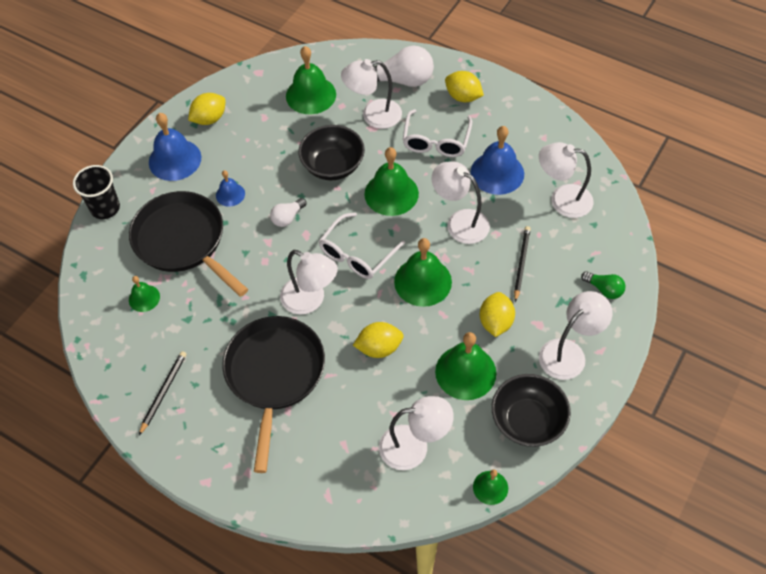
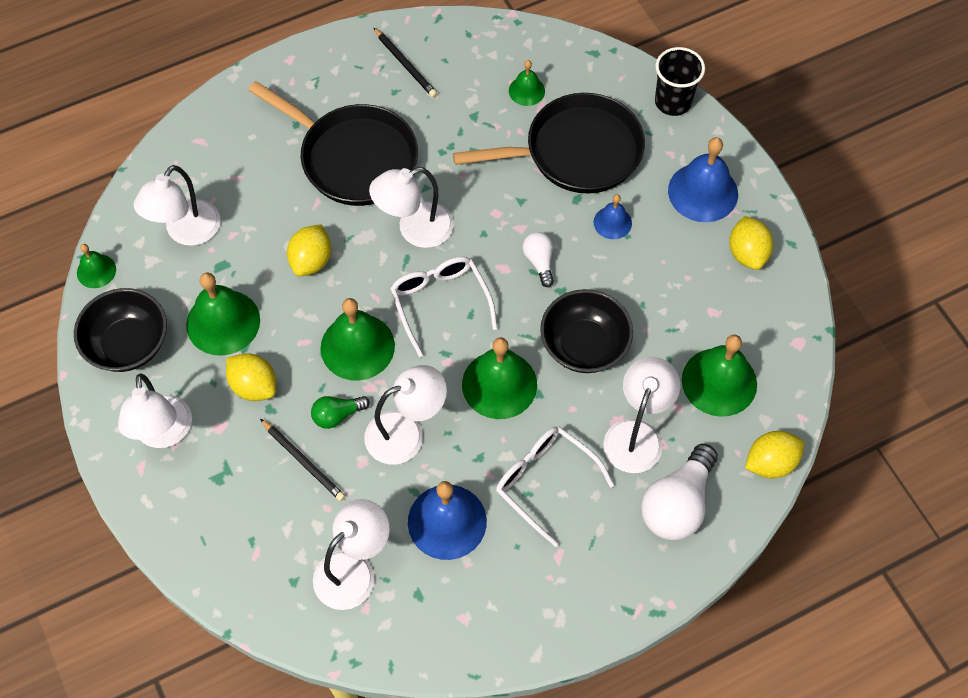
camera: 120 degrees right, 5 degrees up
yellow lemon [445,71,484,102] -> yellow lemon moved to [745,431,804,479]
green light bulb [581,271,625,299] -> green light bulb moved to [311,396,370,429]

